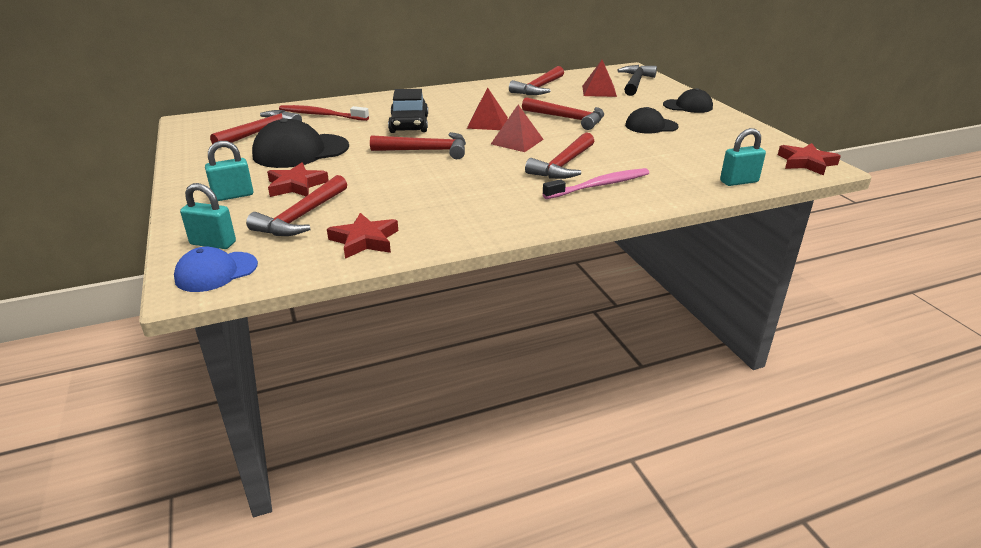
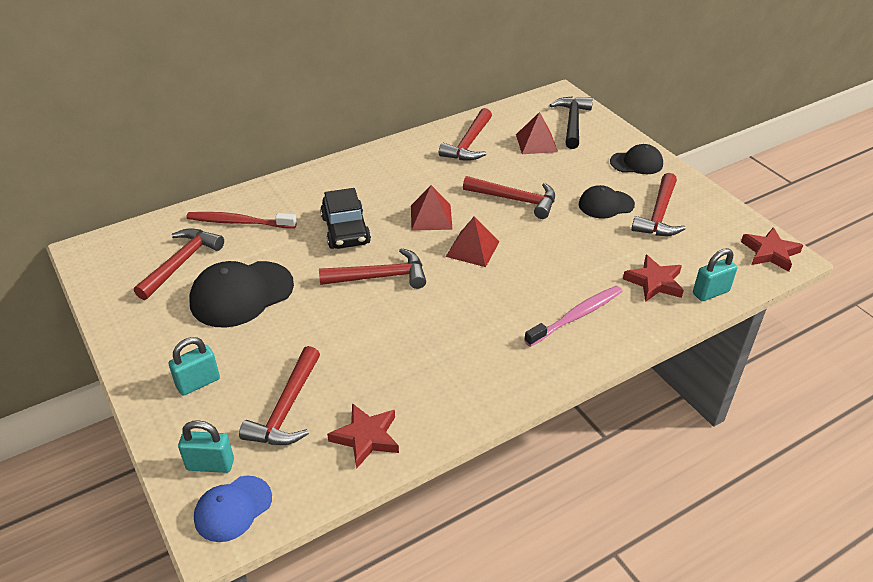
camera: 10 degrees left, 10 degrees up
red star [267,163,329,197] -> red star moved to [623,255,684,302]
red hammer [525,132,594,179] -> red hammer moved to [631,173,686,236]

